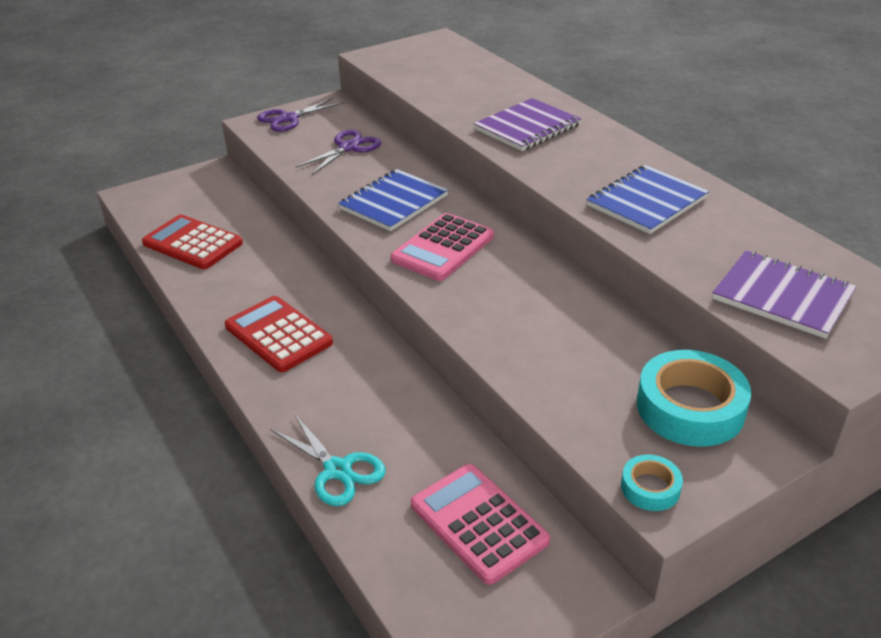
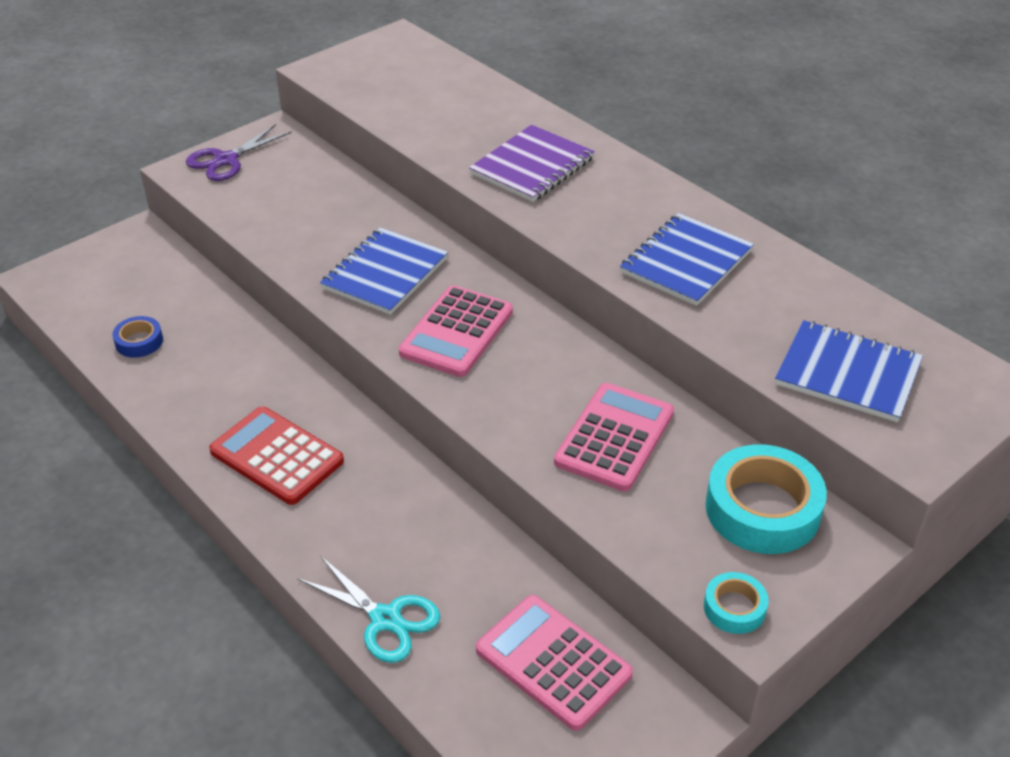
camera: 10 degrees left, 5 degrees up
red calculator [142,215,243,269] -> blue tape [112,316,163,358]
purple scissors [296,130,381,175] -> none
purple notebook [712,250,856,339] -> blue notebook [775,320,923,422]
none -> pink calculator [554,383,674,491]

